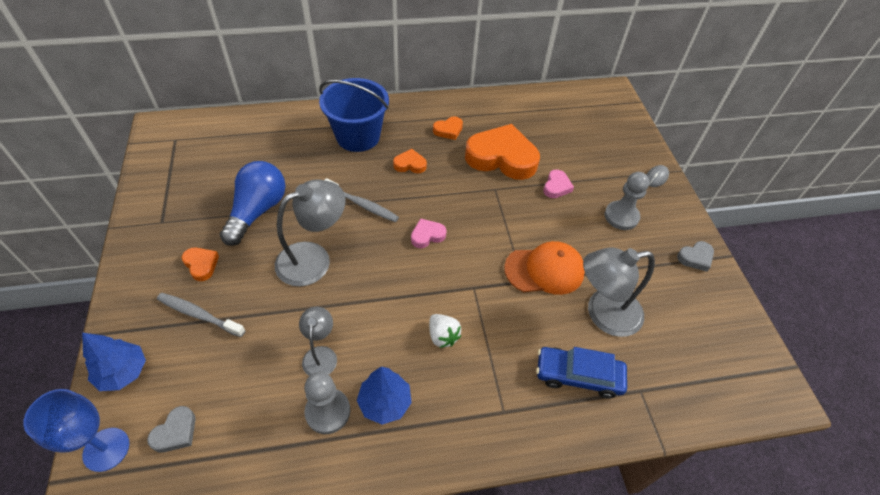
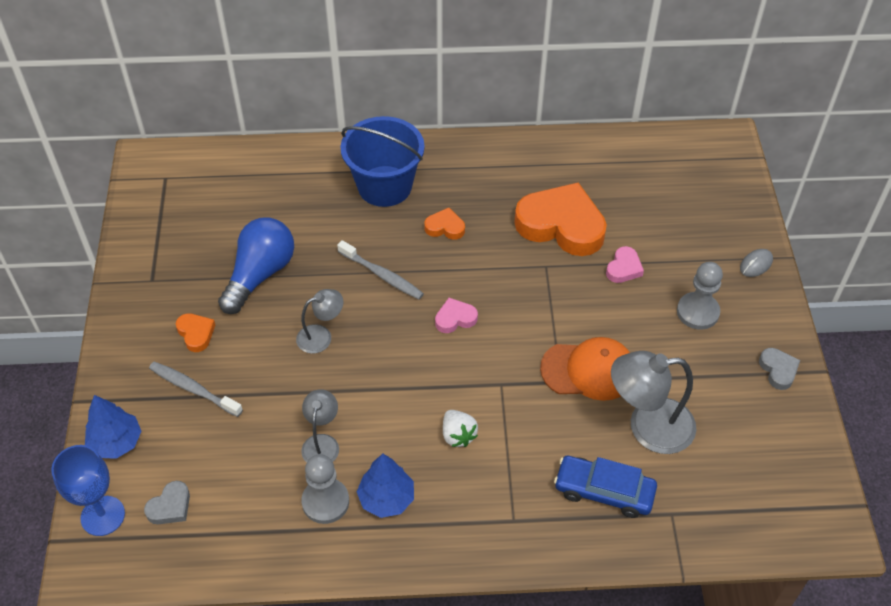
camera: 10 degrees right, 0 degrees up
grey lamp [275,180,345,286] -> grey lamp [296,289,343,354], size x0.57
orange heart [433,116,463,140] -> none
grey heart [677,241,714,272] -> grey heart turned 90 degrees counterclockwise [759,348,800,390]

